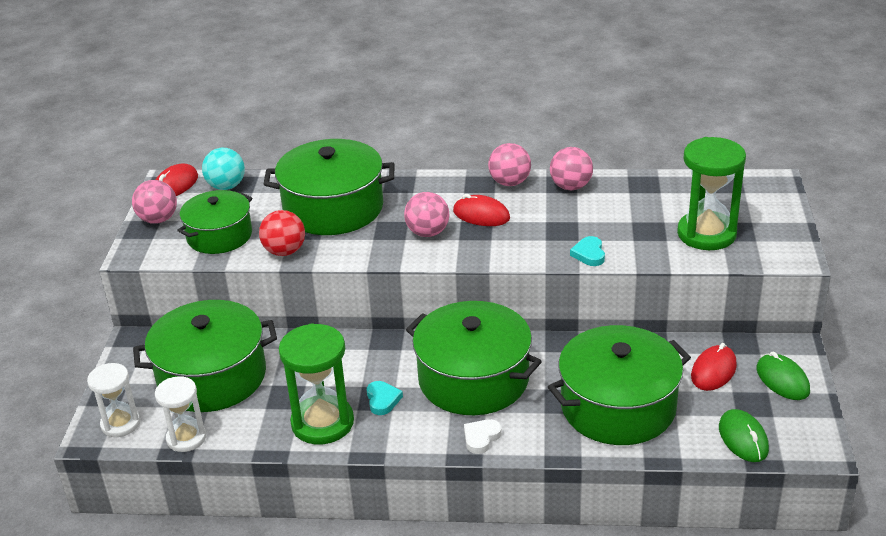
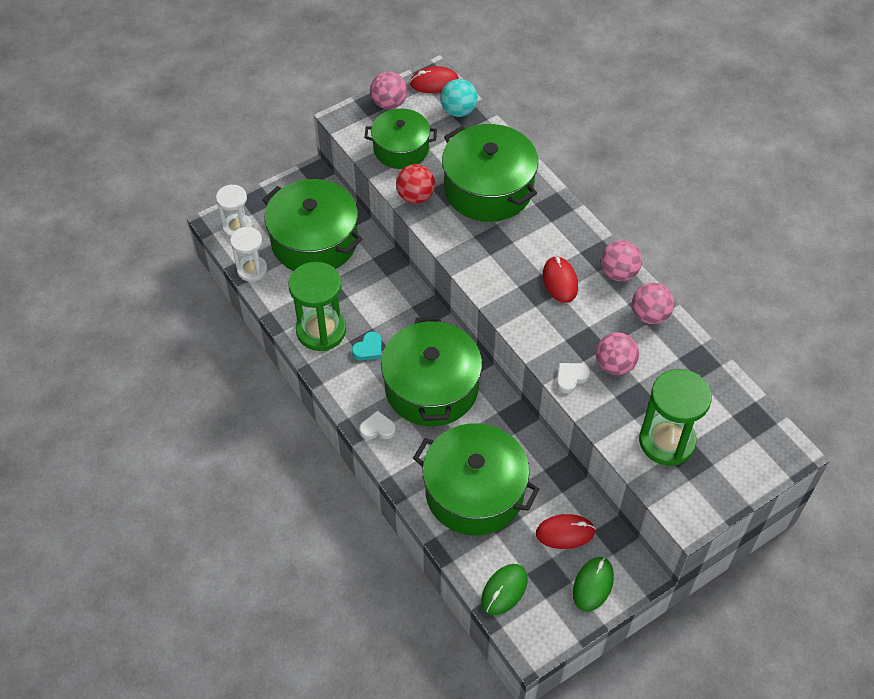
camera: 50 degrees right, 20 degrees up
pink ball [404,192,450,237] -> pink ball moved to [596,332,639,375]
turquoise heart [570,236,605,266] -> white heart [557,363,590,393]

